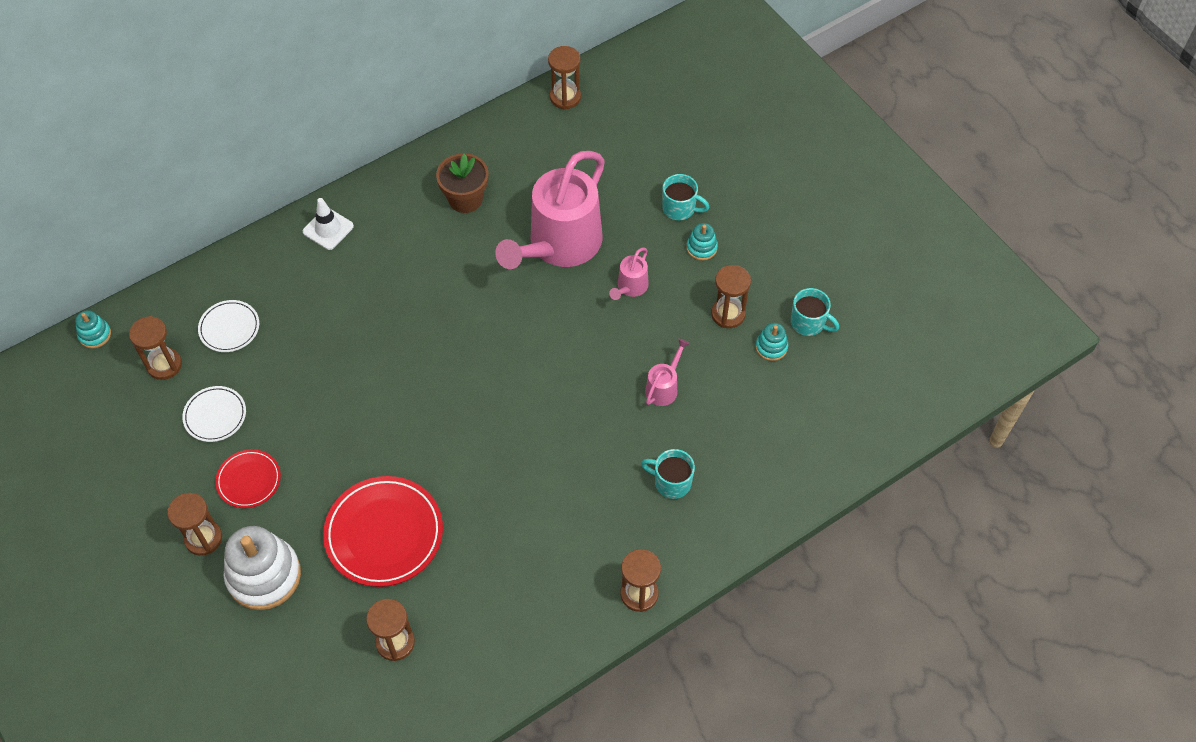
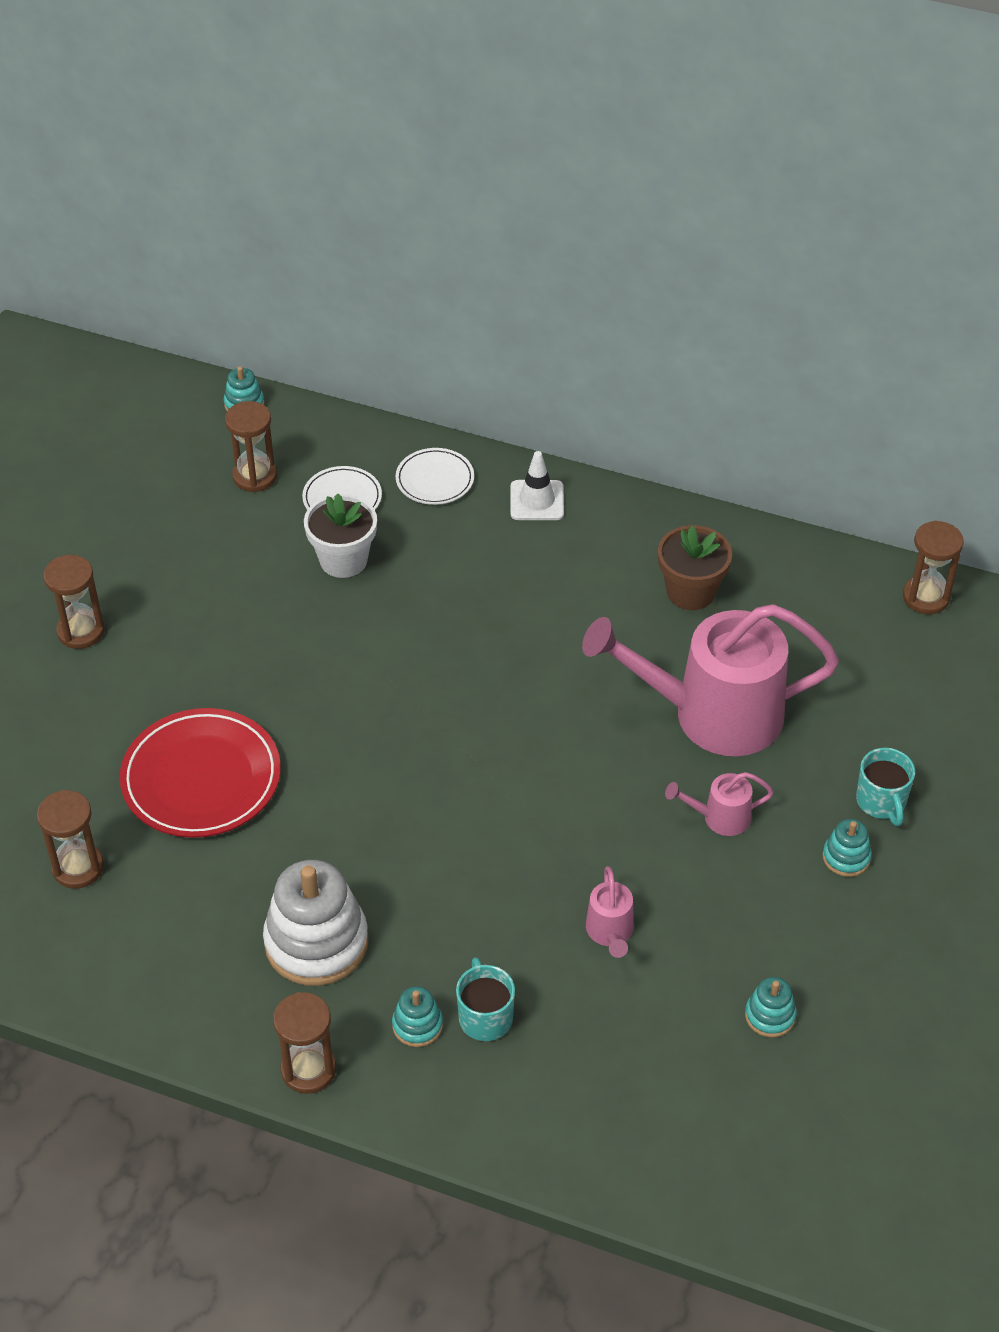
camera: 55 degrees right, 10 degrees down
white plate [182,386,246,442] -> white plate moved to [396,448,474,505]
red plate [215,449,281,508] -> none
white stacking toy [224,526,301,610] -> white stacking toy moved to [263,860,368,986]
pink watering can [645,339,690,406] -> pink watering can turned 90 degrees clockwise [586,866,634,958]
brown hourglass [711,265,751,328] -> none
turquoise mug [791,288,839,336] -> none
none -> white flower pot [304,494,377,578]
none -> turquoise stacking toy [392,986,443,1047]

